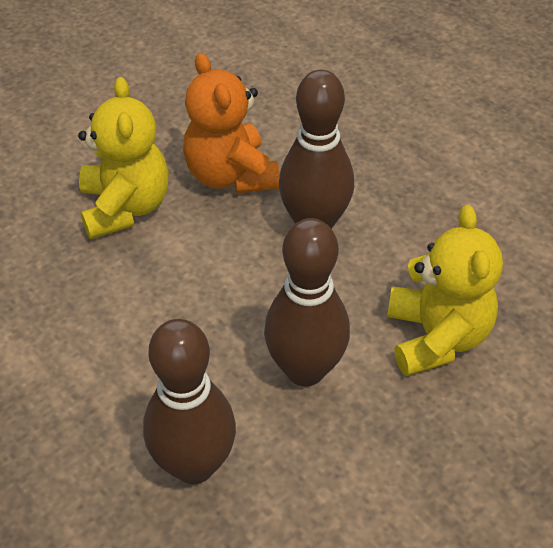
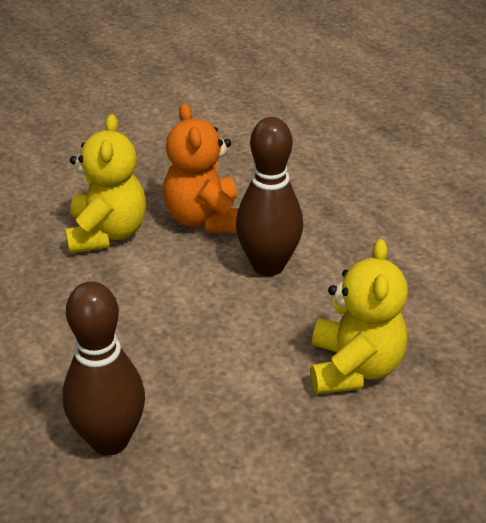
camera: 10 degrees right, 10 degrees down
brown bowling pin [264,218,350,387] -> none

